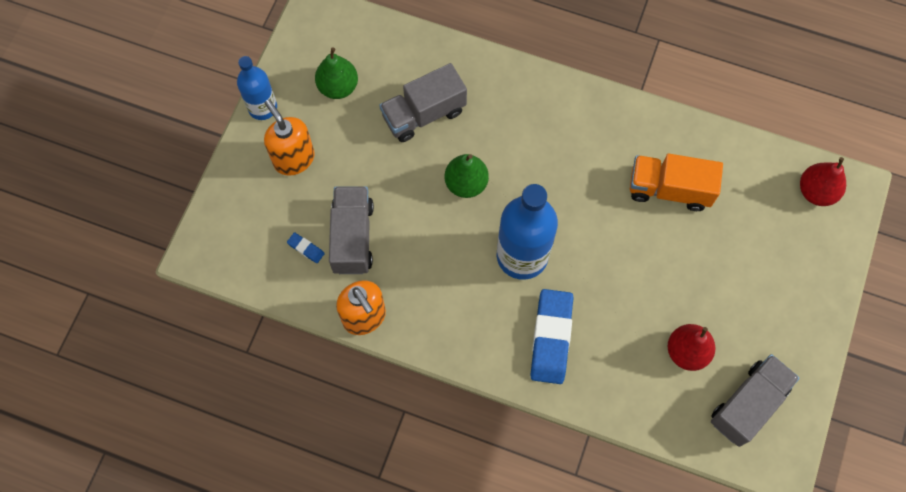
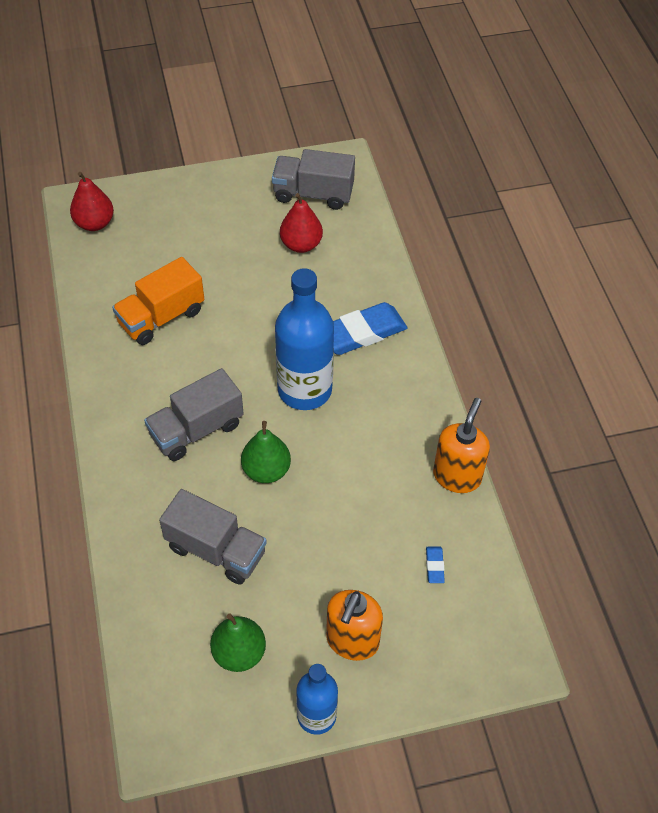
camera: 125 degrees left, 15 degrees down
grey truck [329,186,374,274] -> grey truck moved to [144,368,244,461]
orange truck [630,154,723,211] -> orange truck turned 75 degrees clockwise [112,257,204,345]

